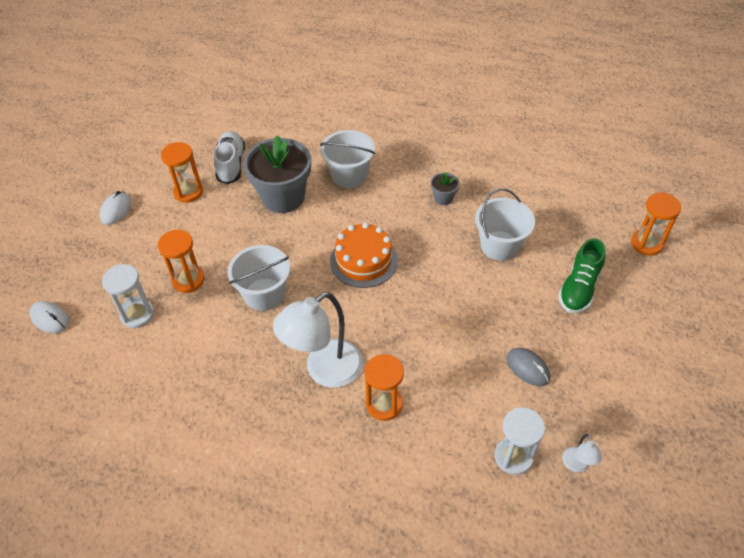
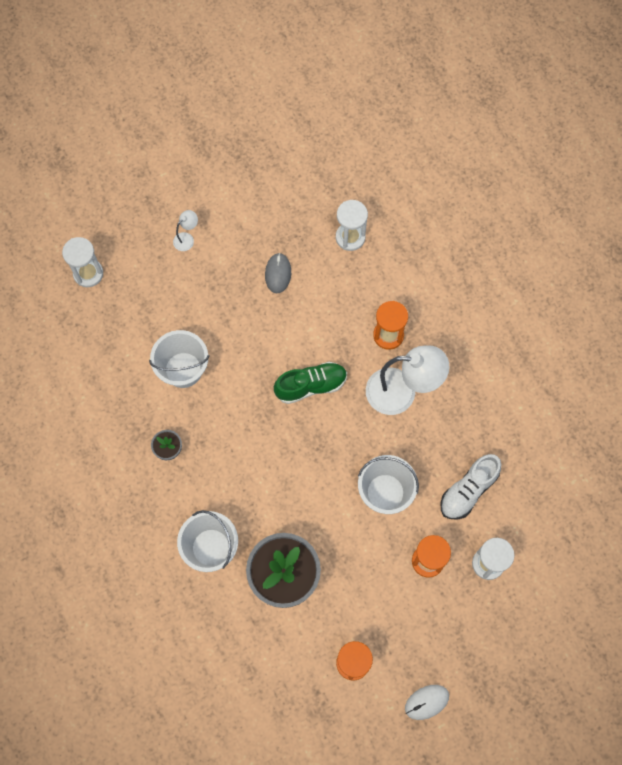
camera: 135 degrees left, 20 degrees up
white mouse [29,301,69,333] -> none
white shoe [214,131,245,184] -> white shoe moved to [441,454,501,520]
orange cake [330,222,398,288] -> none
green shoe [558,238,606,313] -> green shoe moved to [274,362,347,404]
white lamp [562,434,602,472] -> white lamp moved to [173,210,198,251]
orange hourglass [631,193,681,256] -> white hourglass [62,237,103,287]

